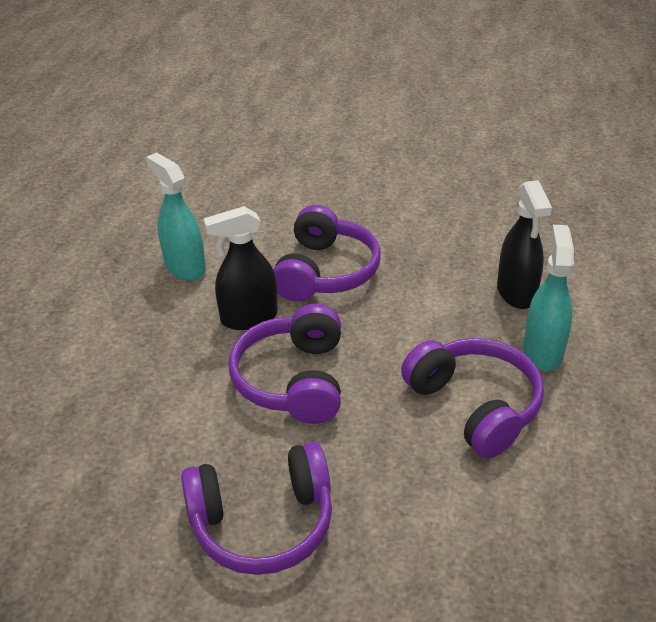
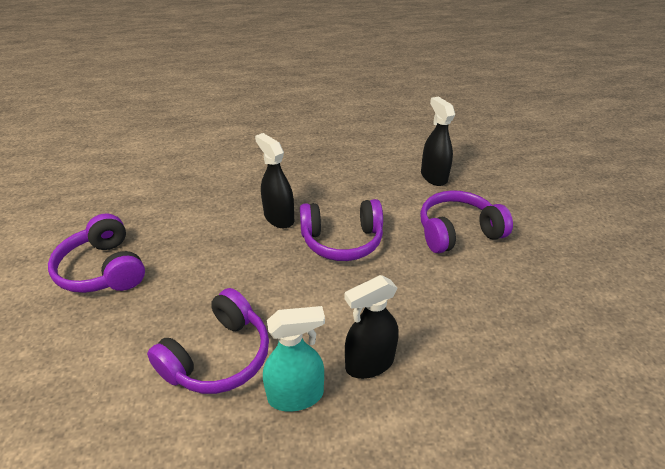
camera: 70 degrees right, 0 degrees up
turquoise spray bottle [146,153,206,281] -> none
purple headphones [229,304,341,424] -> purple headphones moved to [420,190,513,253]
none -> black spray bottle [421,97,455,186]

